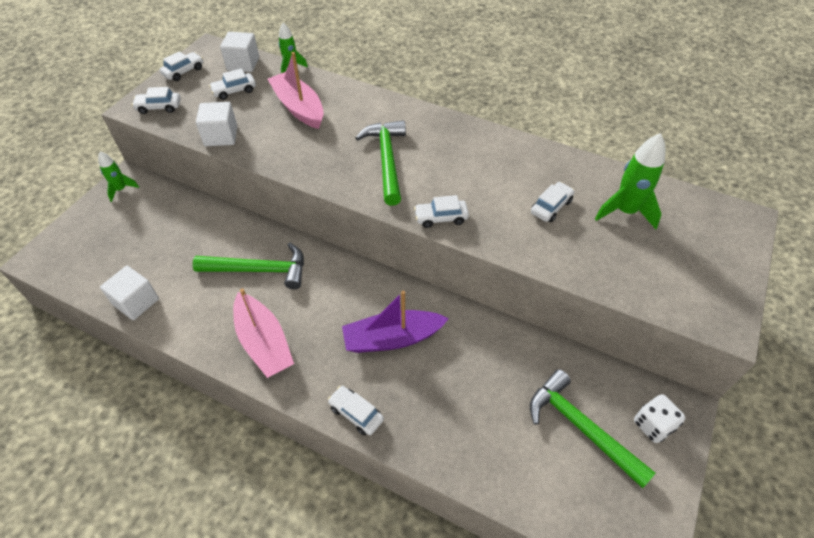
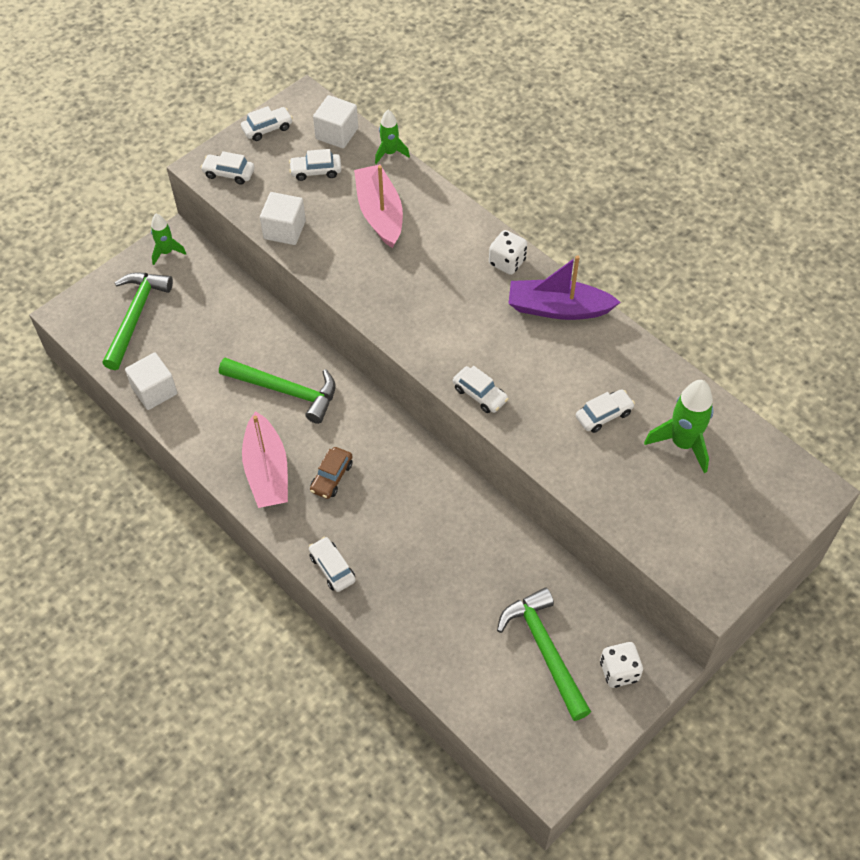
camera: 20 degrees right, 5 degrees up
purple boat [342,291,449,353] -> purple boat moved to [508,255,621,320]
green hammer [355,120,406,206] -> green hammer moved to [102,273,173,370]
white car [414,195,469,228] -> white car turned 150 degrees counterclockwise [453,366,509,413]
none -> brown car [310,447,353,499]
none -> white dice [489,230,527,275]

